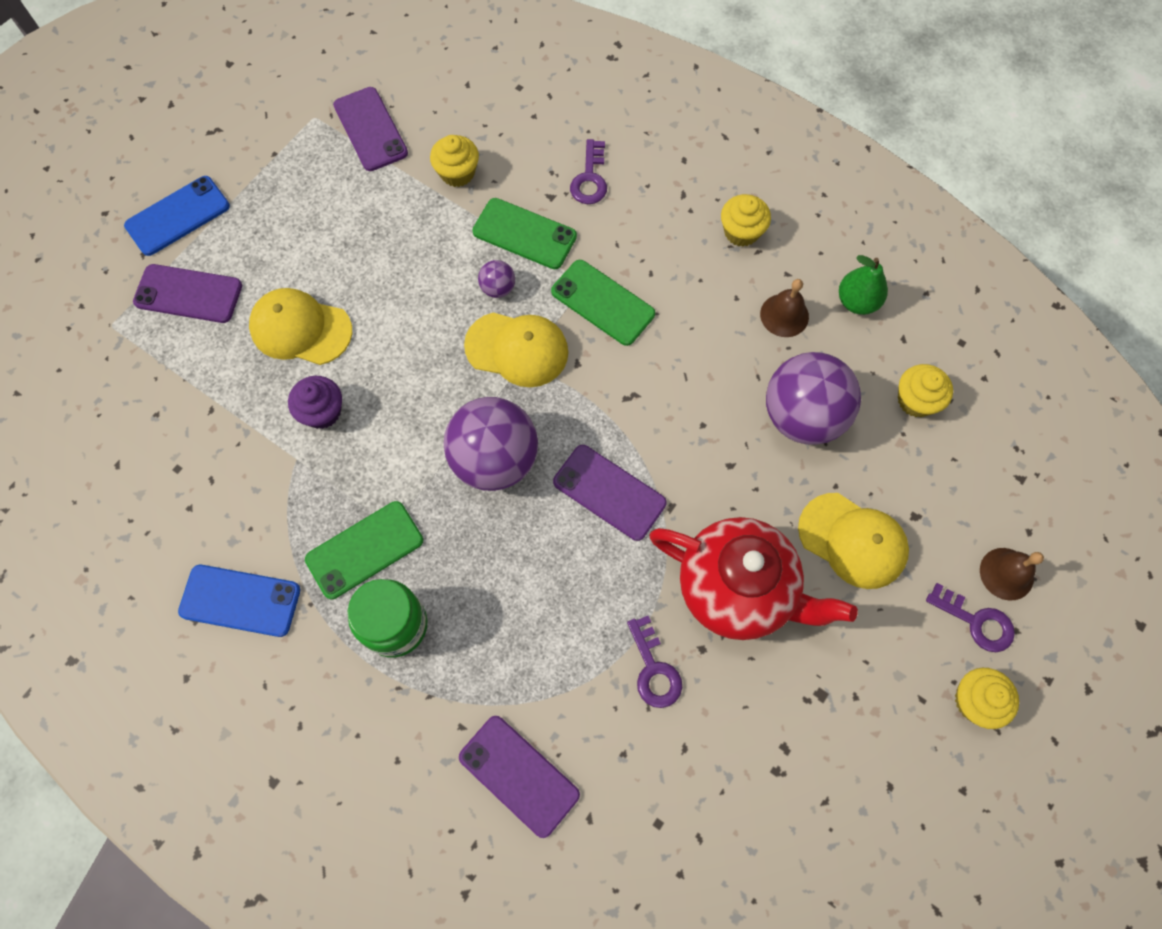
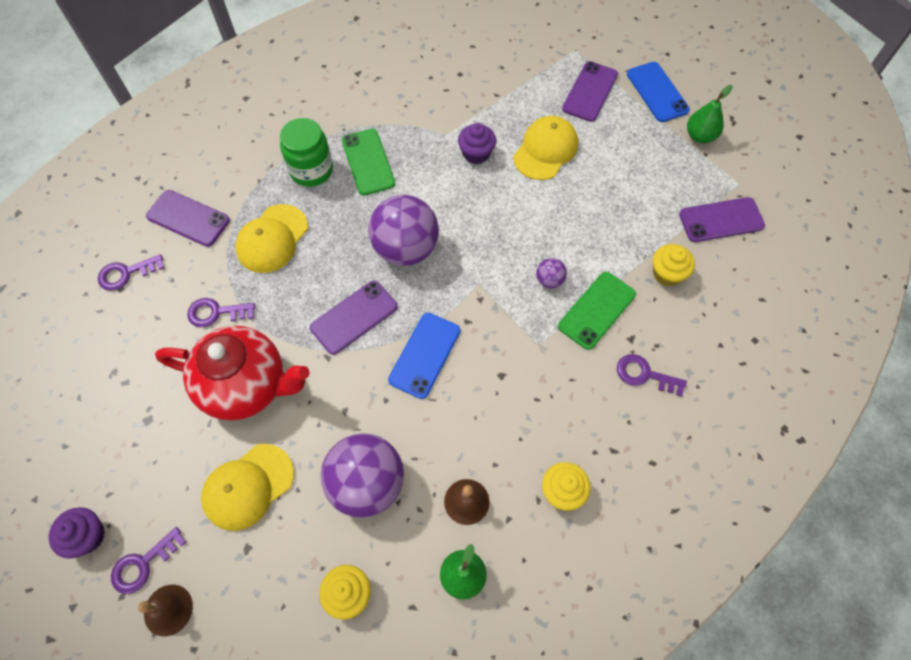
camera: 105 degrees right, 5 degrees down
blue phone [178,565,300,637] -> blue phone moved to [388,313,460,399]
purple phone [459,716,580,838] -> purple phone turned 60 degrees clockwise [146,190,230,247]
yellow cap [464,313,568,387] -> yellow cap moved to [235,204,308,273]
green phone [551,260,655,346] -> none
red teapot [649,517,858,640] -> red teapot turned 120 degrees counterclockwise [155,326,310,420]
yellow cupcake [955,668,1019,729] -> purple cupcake [49,507,105,559]
none -> purple key [98,254,164,291]
none -> green pear [687,85,733,143]

